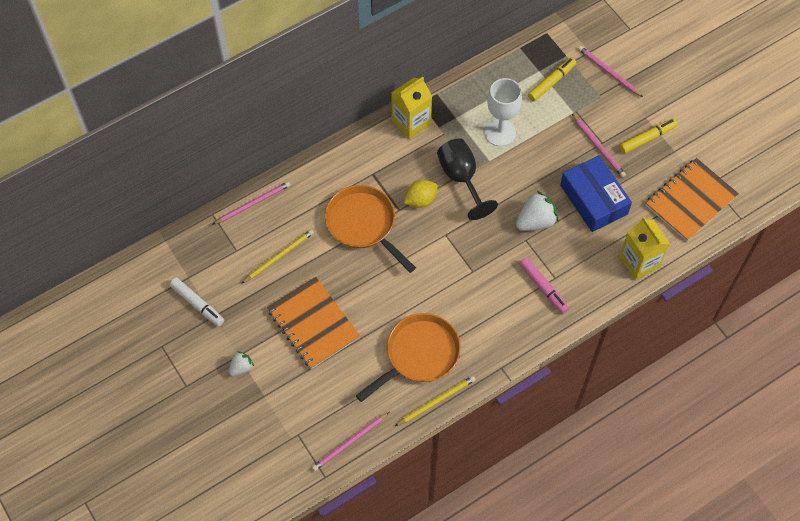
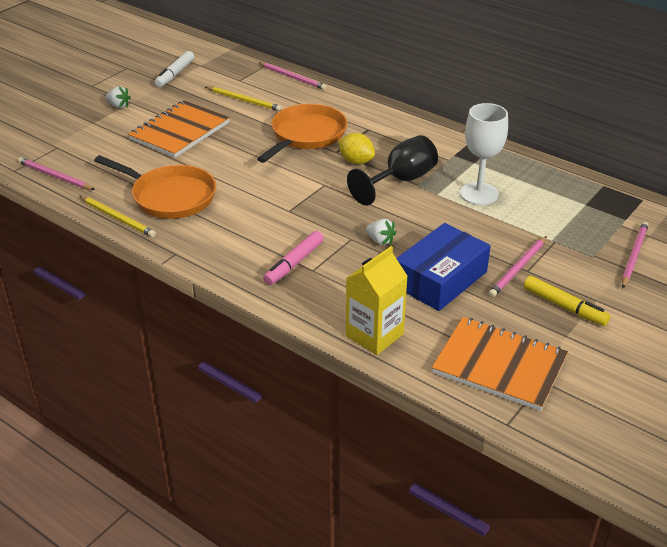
camera: 70 degrees right, 25 degrees down
yellow carton [391,77,432,139] -> none
white strawberry [516,191,559,231] -> white strawberry [366,219,396,245], size x0.57
yellow marker [528,57,576,102] -> none

